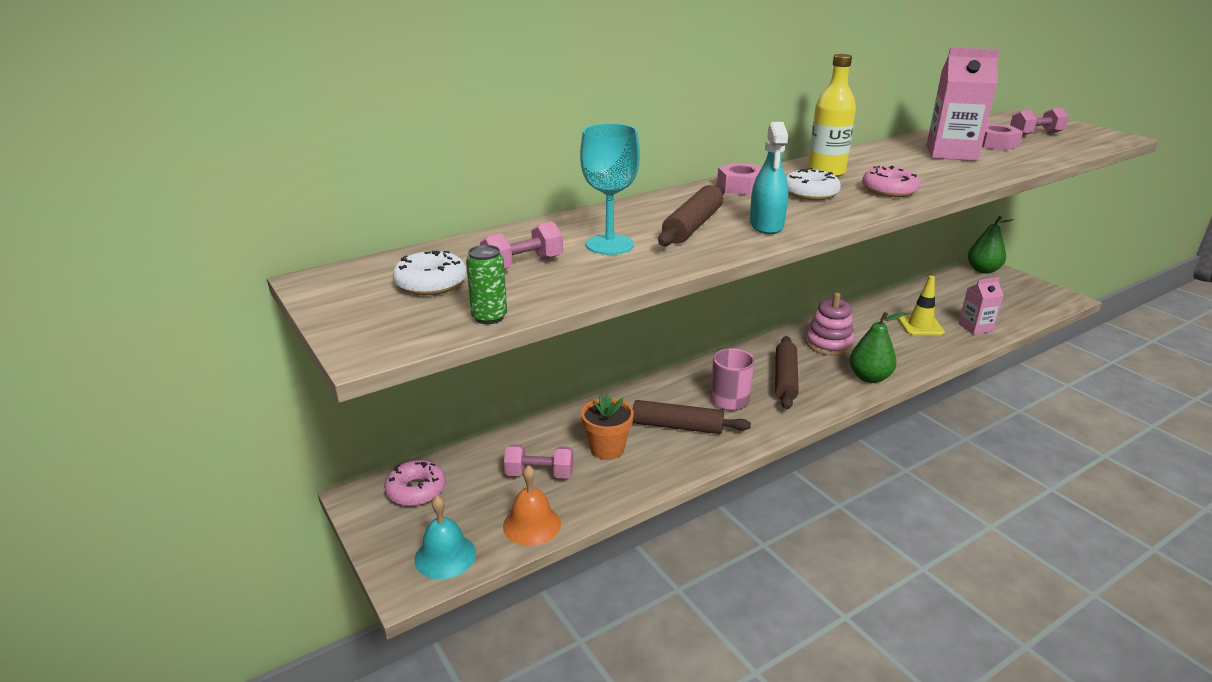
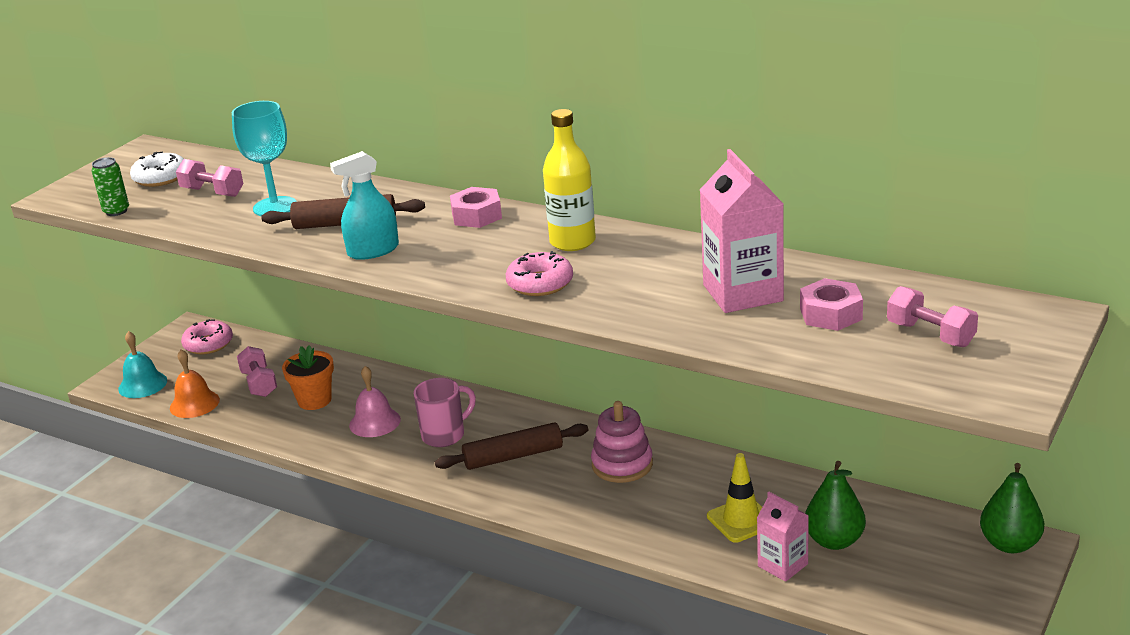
camera: 65 degrees right, 0 degrees up
brown rolling pin [632,400,751,434] -> pink bell [349,366,401,437]
white donut [786,168,841,200] -> none
green pear [849,312,906,383] -> green pear moved to [805,461,866,550]

